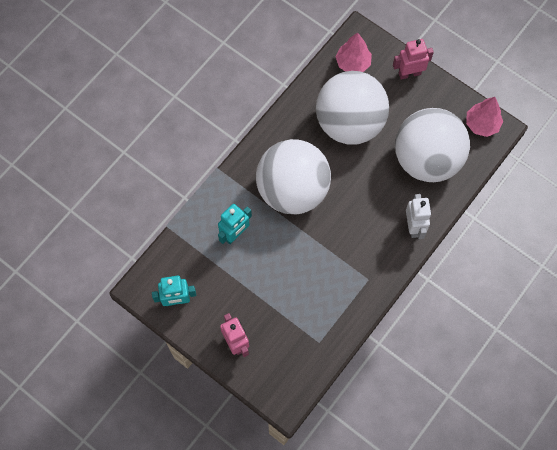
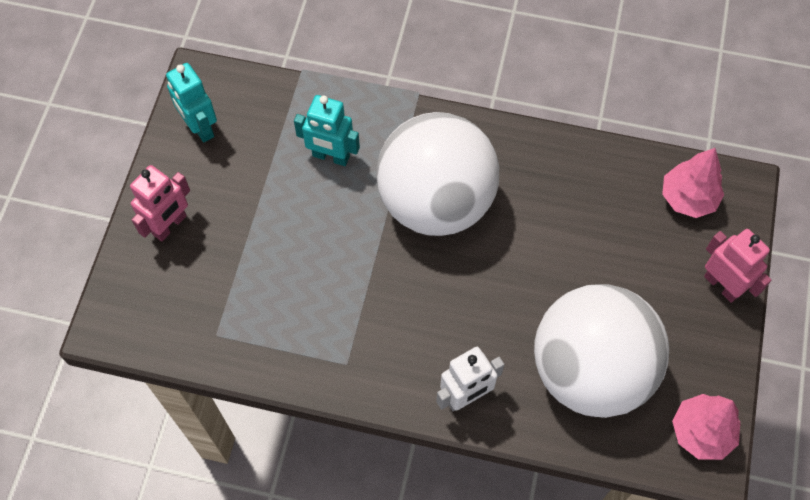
camera: 65 degrees right, 5 degrees down
white ball [316,71,389,145] -> none

